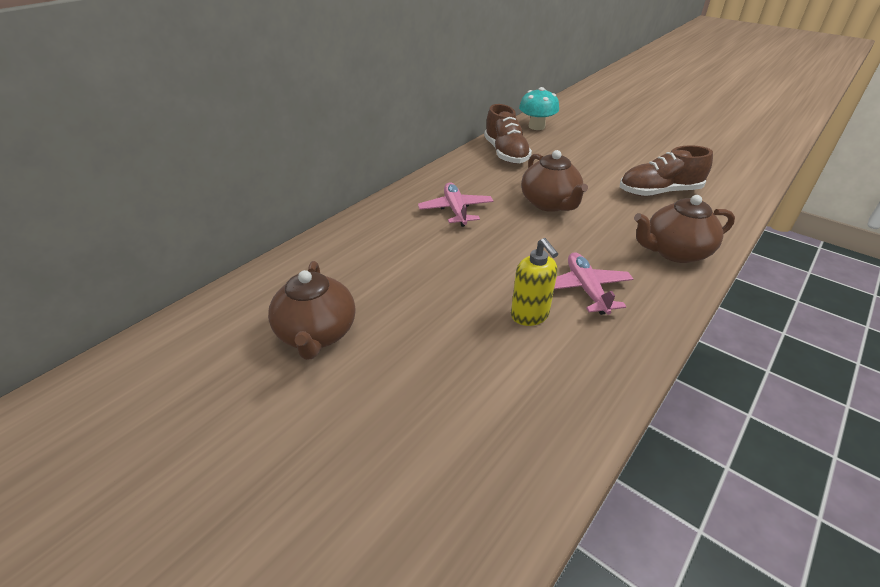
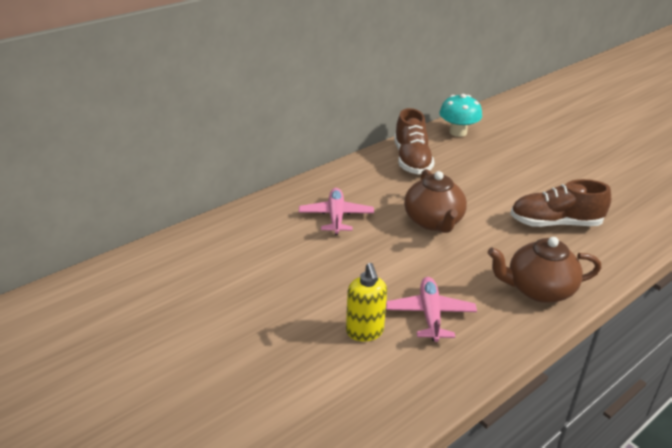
camera: 10 degrees right, 5 degrees down
brown teapot [268,261,355,360] -> none

